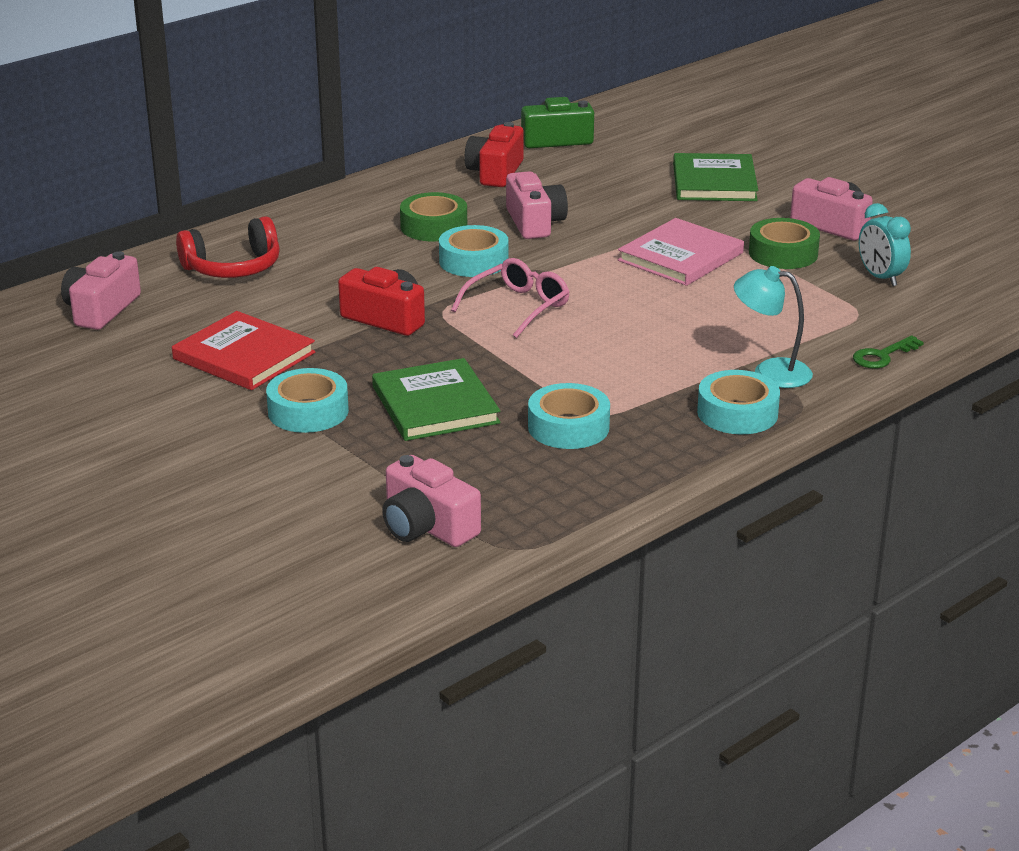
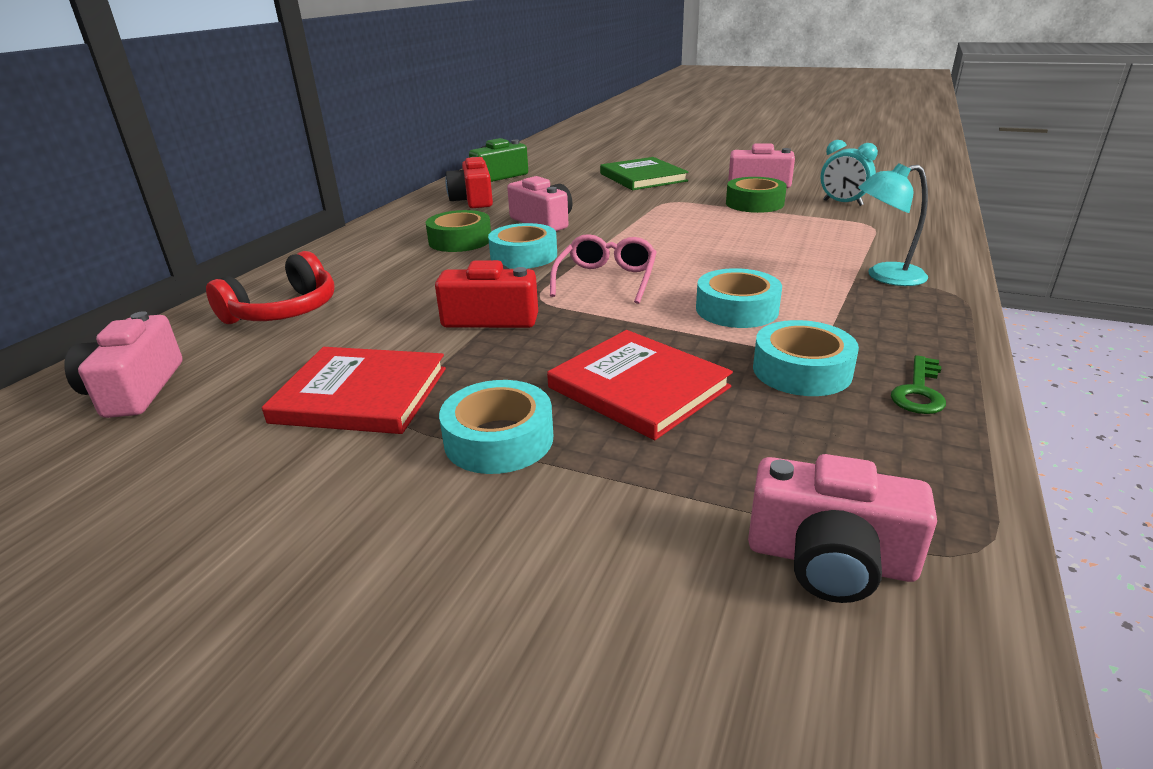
camera: 25 degrees left, 0 degrees up
green book [372,358,500,441] -> red book [547,330,733,440]
pink book [618,218,744,286] -> none
turquoise tape [697,370,780,434] -> turquoise tape moved to [696,268,782,328]
green key [853,336,924,368] -> green key moved to [891,355,946,414]

